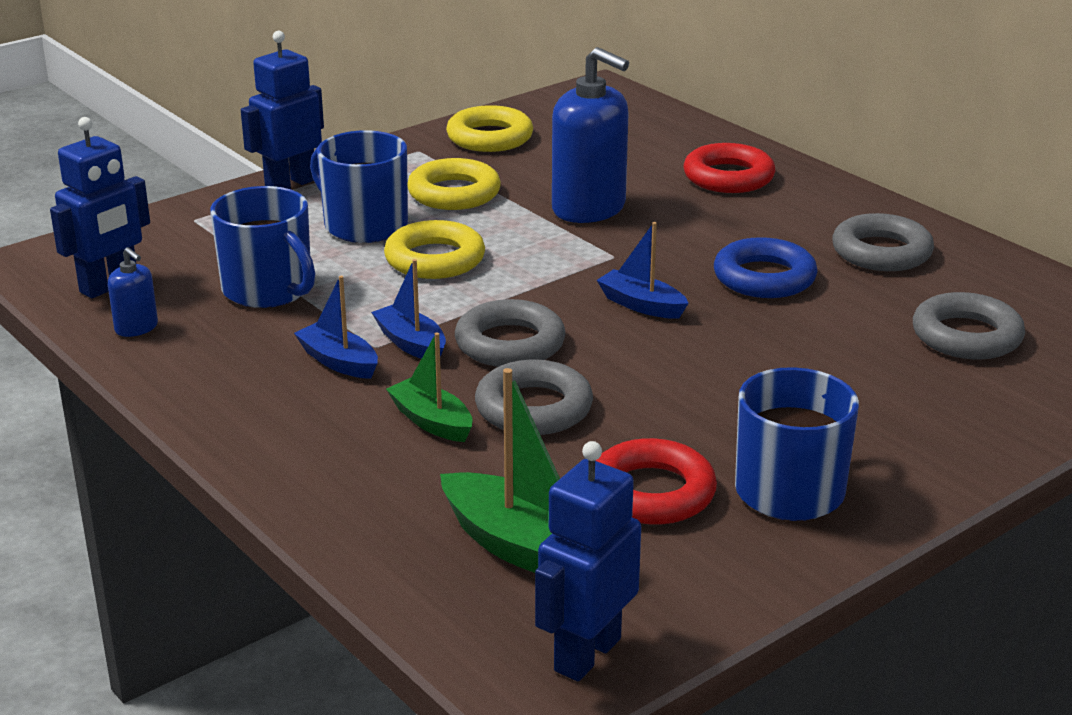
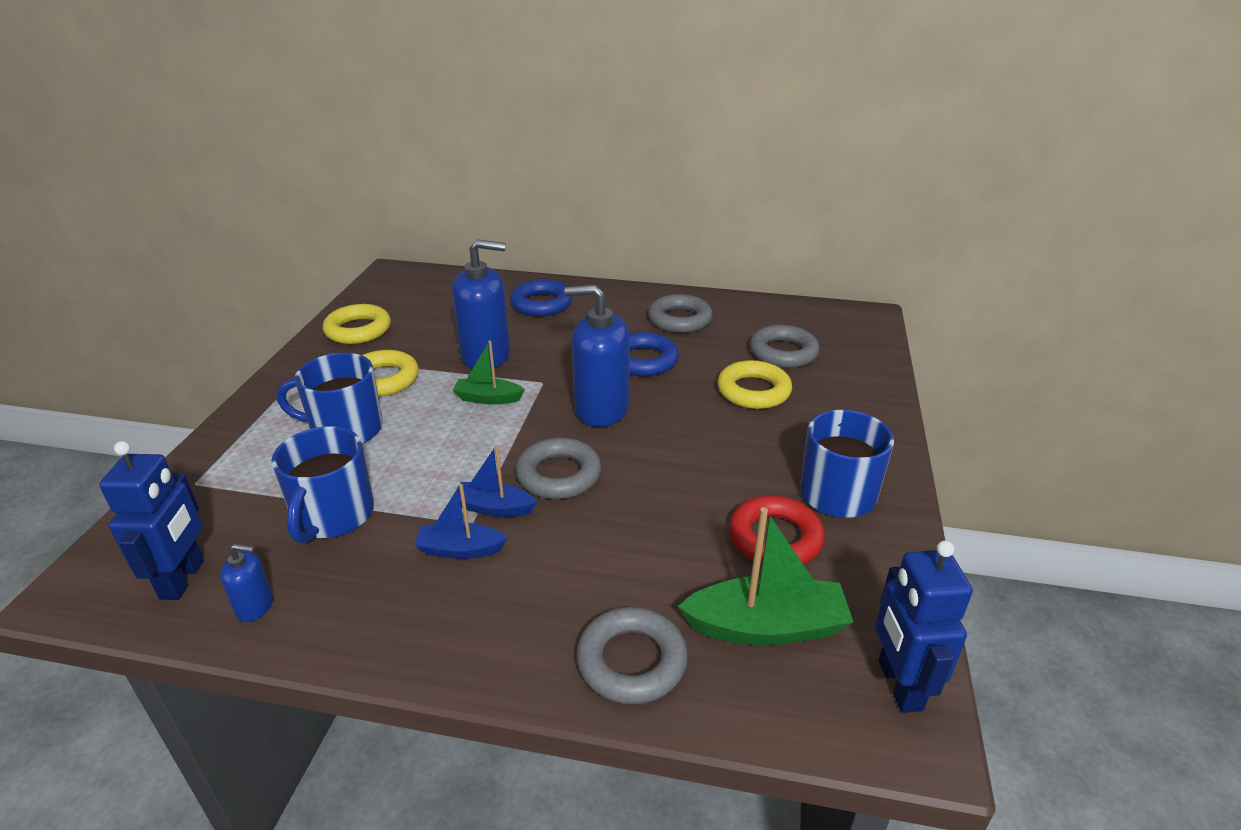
camera: 40 degrees left, 5 degrees up
blue mug [210,186,315,308] -> blue mug turned 90 degrees clockwise [271,426,374,543]
blue robot [241,31,324,189] -> none
yellow ring [384,220,485,279] -> yellow ring moved to [717,360,792,409]
green boat [386,333,473,442] -> green boat moved to [453,340,525,404]
grey ring [475,360,593,435] -> grey ring moved to [576,607,688,704]
blue boat [597,222,689,319] -> blue soap dispenser [564,285,630,427]
red ring [684,143,775,193] -> blue ring [510,280,573,316]

